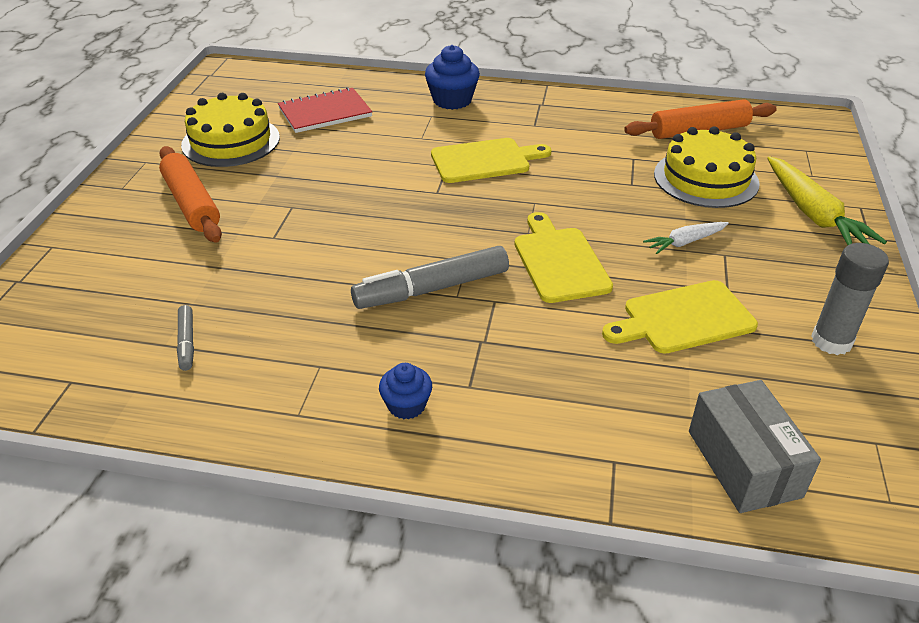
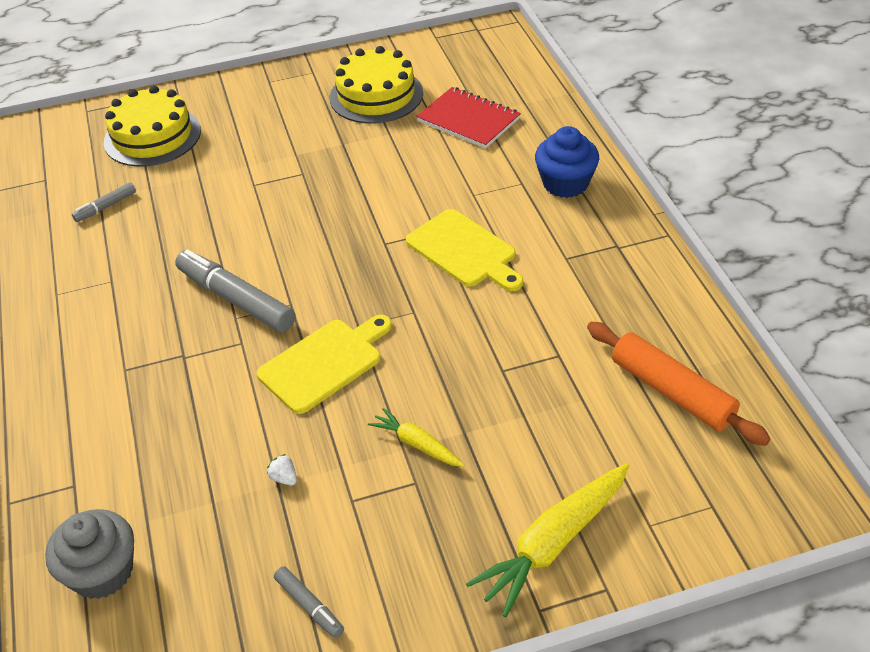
camera: 65 degrees right, 5 degrees up
orange rolling pin [159,146,222,243] -> none
blue cupcake [379,363,432,420] -> none
yellow cutting board [602,280,758,354] -> white strawberry [267,454,297,485]
white carrot [643,222,729,254] -> yellow carrot [368,408,465,467]
yellow cake [654,126,760,208] -> yellow cake moved to [104,86,201,167]
grey box [689,380,821,513] -> grey cupcake [45,509,134,599]
grey glue stick [811,243,889,355] -> grey marker [274,566,344,638]

